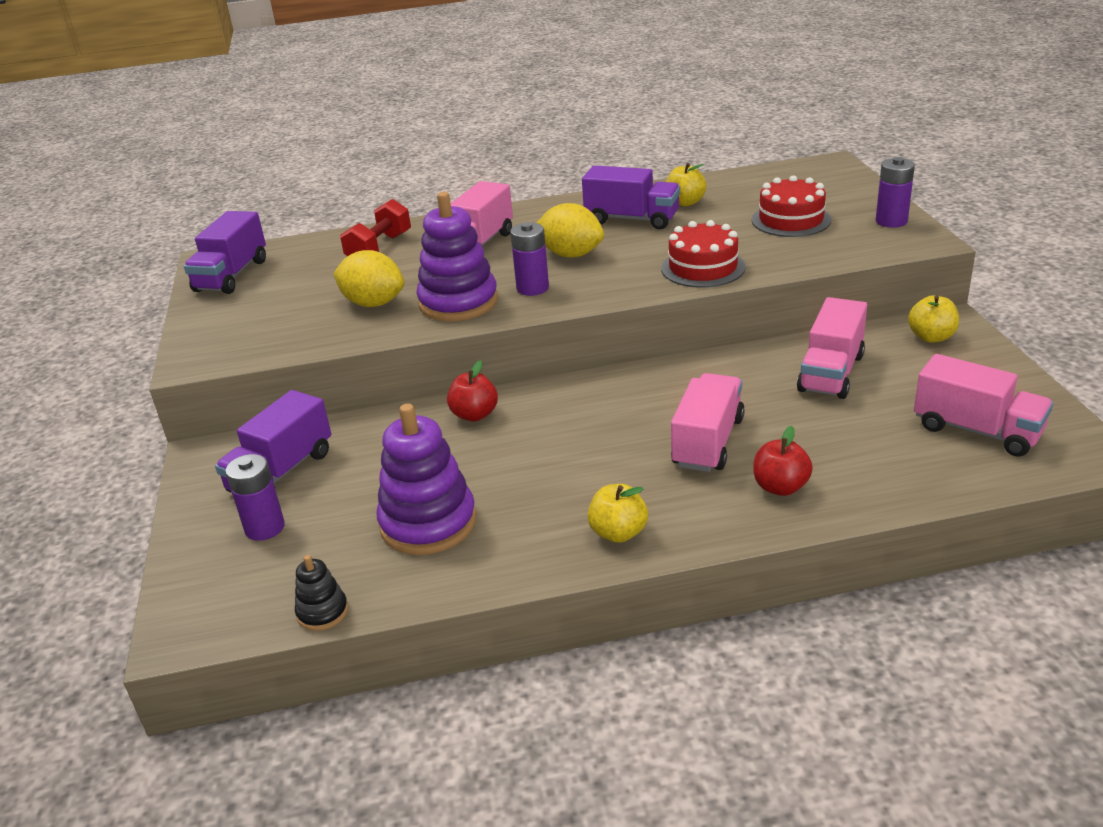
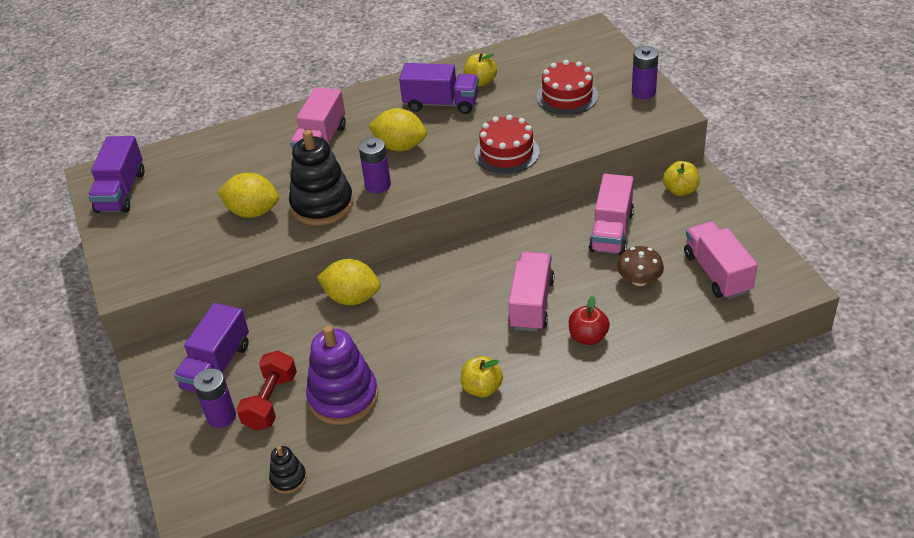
camera: 10 degrees left, 10 degrees up
red dumbbell [340,199,411,256] -> red dumbbell moved to [237,350,297,431]
purple stacking toy [416,192,498,321] -> black stacking toy [289,130,353,226]
red apple [447,360,498,421] -> yellow lemon [317,259,380,305]
pink truck [914,354,1053,457] -> pink truck turned 135 degrees counterclockwise [684,221,758,299]
none -> brown mushroom [617,246,664,286]

